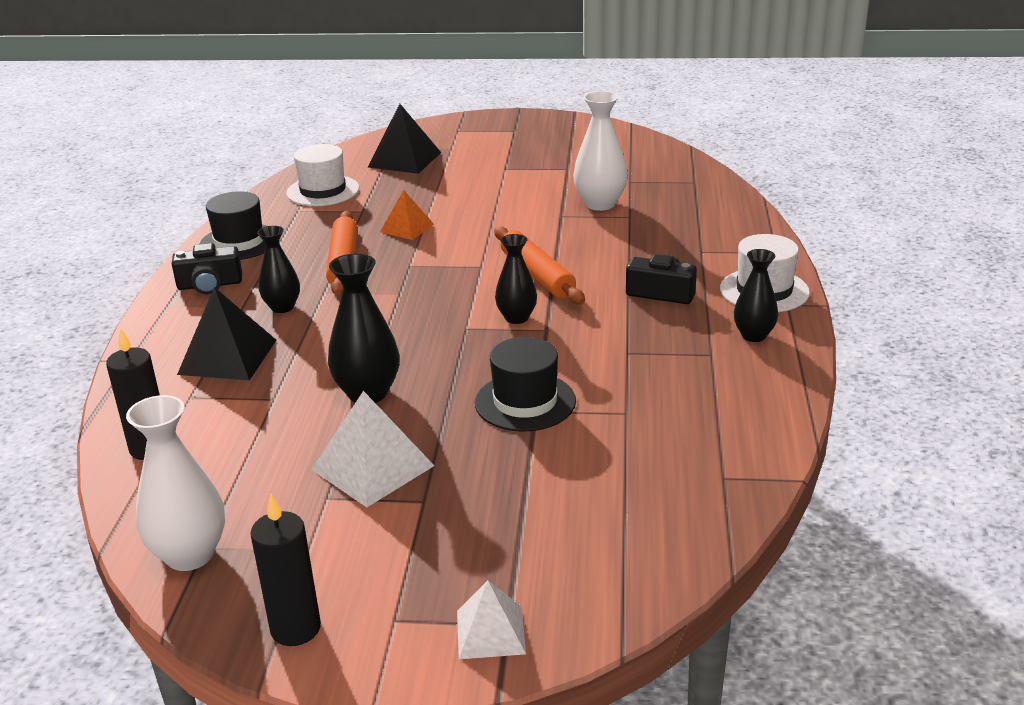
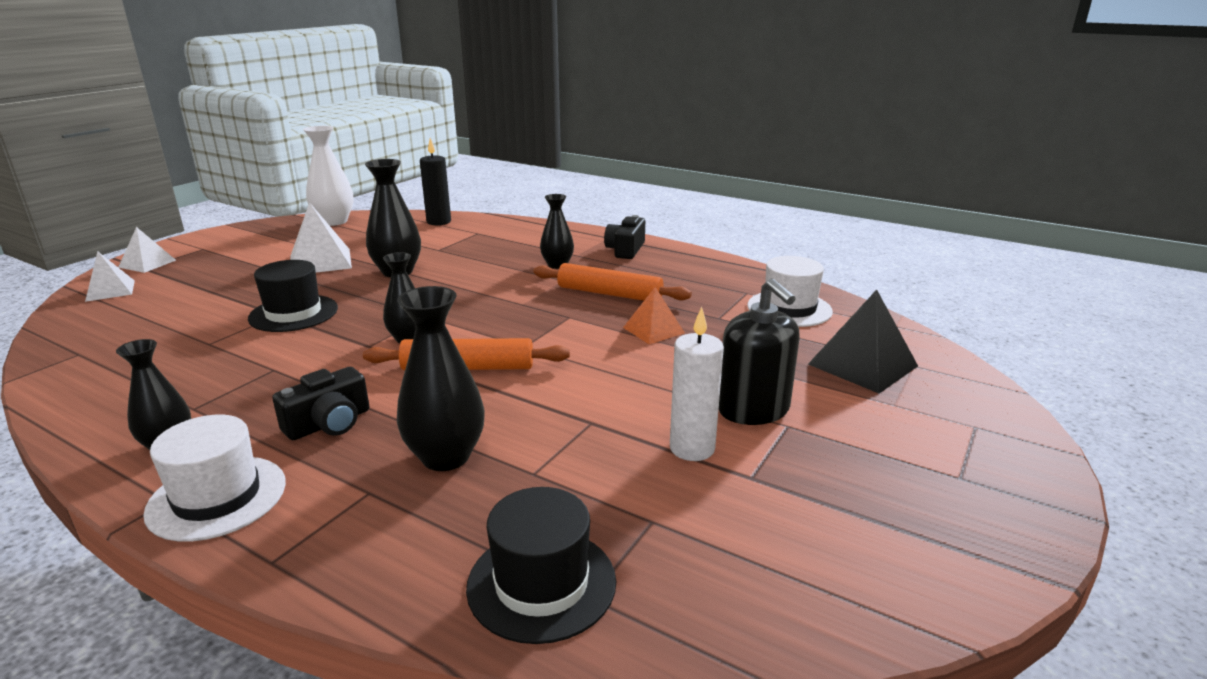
camera: 115 degrees right, 5 degrees down
black pyramid [177,287,276,380] -> none
black hat [200,191,266,260] -> black hat moved to [466,487,616,644]
black candle [250,494,321,646] -> none
white vase [573,91,628,211] -> none
none -> white pyramid [85,251,135,302]
none -> black vase [397,286,485,471]
none -> white candle [670,307,724,461]
none -> black soap dispenser [719,279,800,425]

